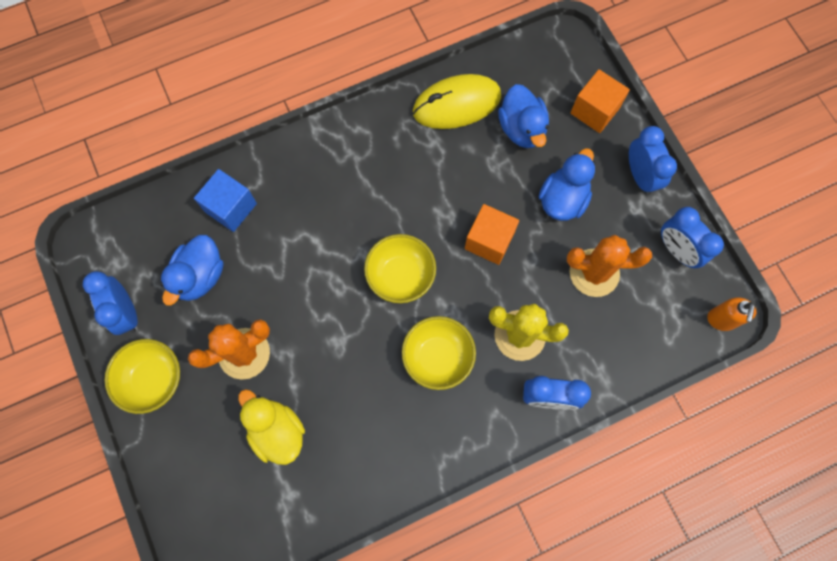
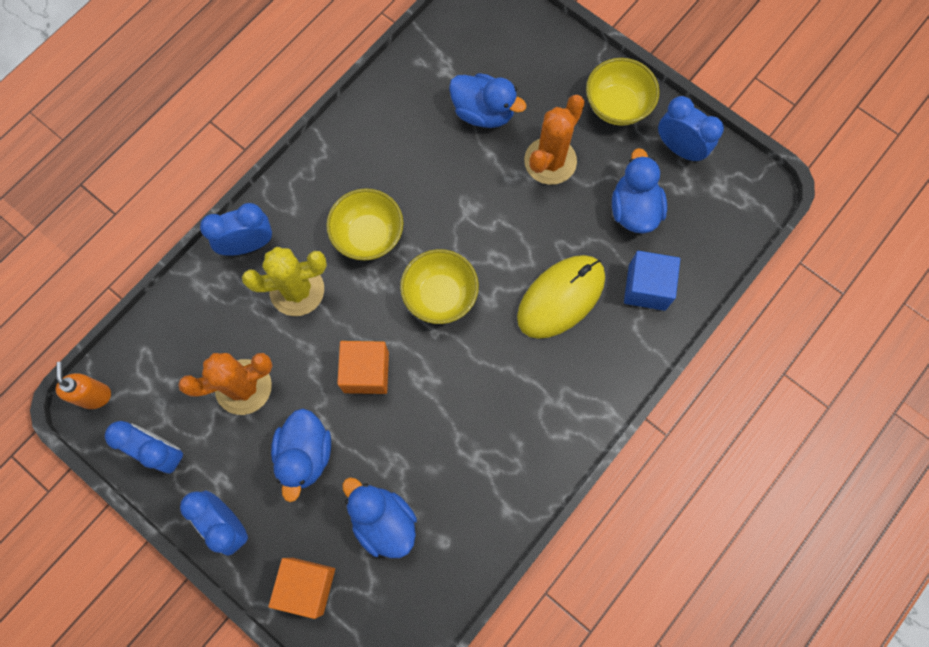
camera: 155 degrees right, 0 degrees up
yellow duck [238,389,305,465] -> blue duck [449,73,526,128]
yellow mouse [413,74,501,129] -> yellow mouse moved to [517,255,605,339]

